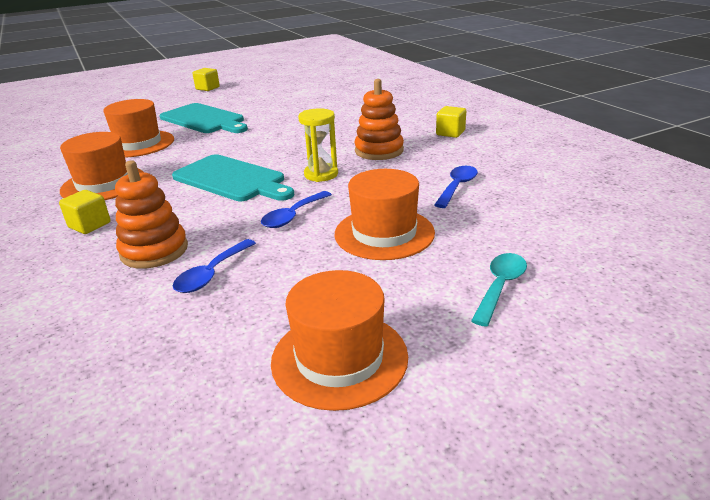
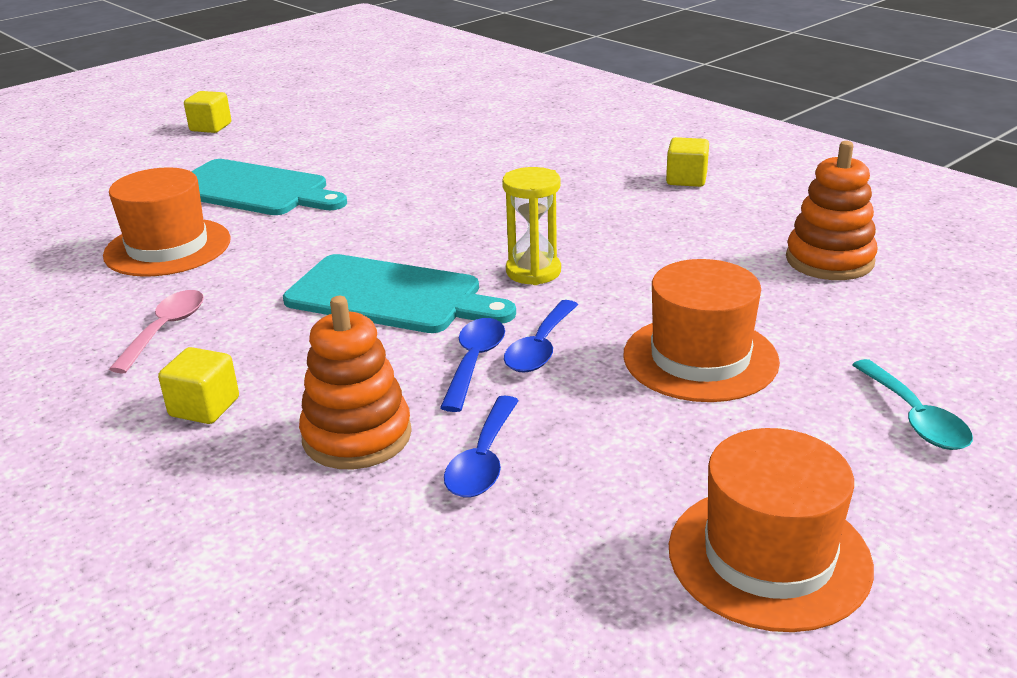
camera: 15 degrees left, 0 degrees up
orange hat [60,132,143,200] -> pink spoon [109,290,204,374]
orange stacking toy [354,79,404,160] -> orange stacking toy moved to [786,141,877,280]
blue spoon [434,166,478,208] -> blue spoon moved to [440,318,505,412]
turquoise spoon [471,253,527,327] -> turquoise spoon turned 150 degrees clockwise [852,359,973,450]

